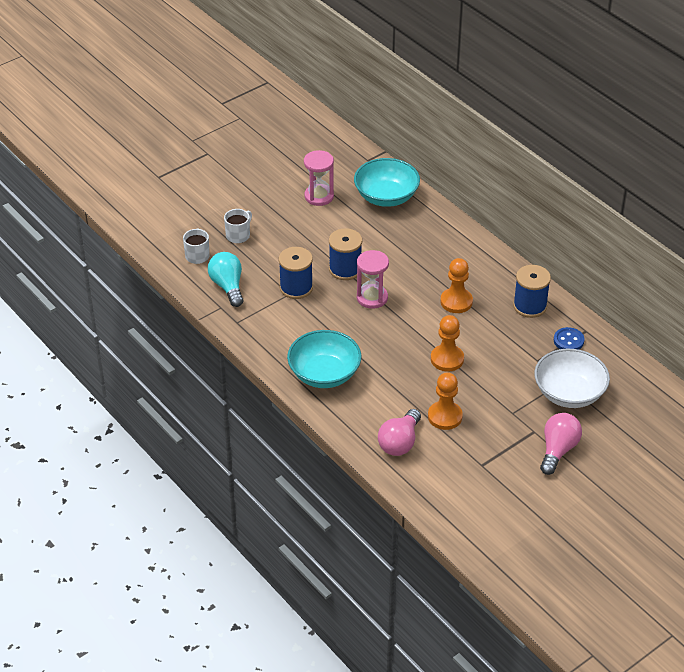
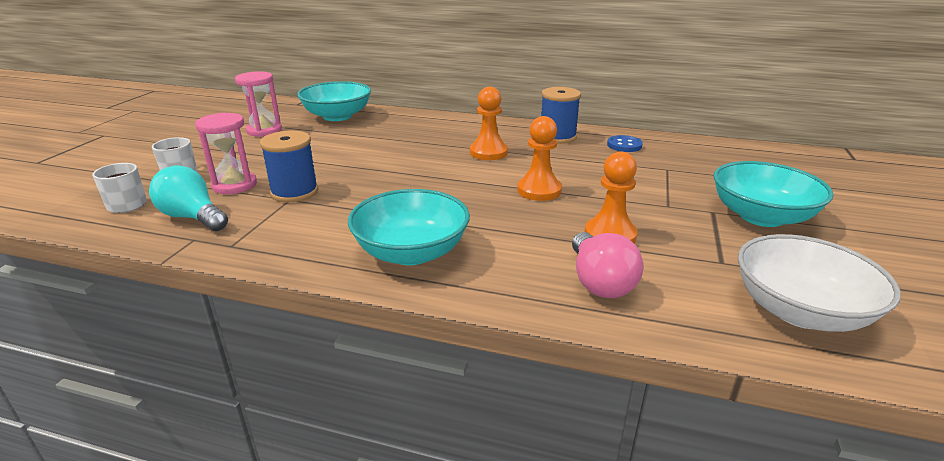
camera: 35 degrees left, 15 degrees down
blue spool [329,228,362,280] -> none
pink hourglass [357,250,389,309] -> pink hourglass moved to [195,113,257,194]
white bowl [534,349,610,408] -> white bowl moved to [738,234,901,332]
pink light bulb [540,413,582,475] -> turquoise bowl [714,161,834,227]

